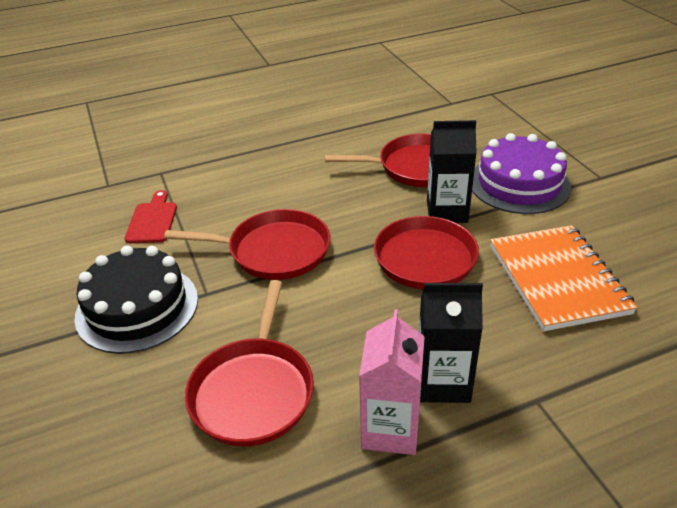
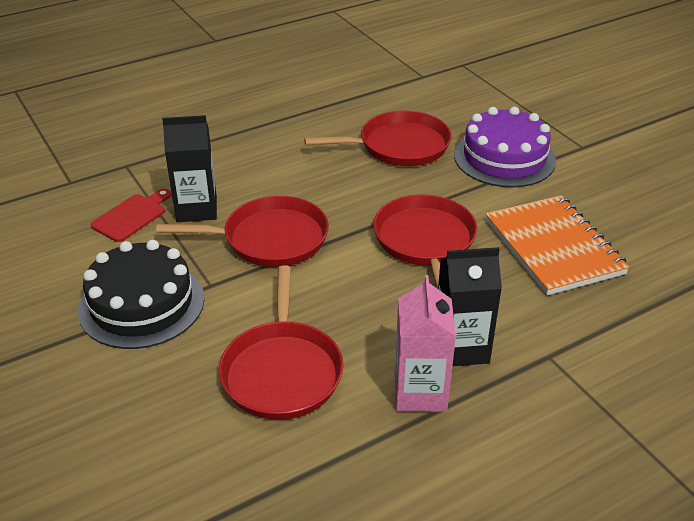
camera: 10 degrees left, 0 degrees up
red cutting board [125,190,177,243] -> red cutting board turned 45 degrees clockwise [91,189,171,242]
black carton [427,120,477,223] -> black carton moved to [162,115,217,222]

